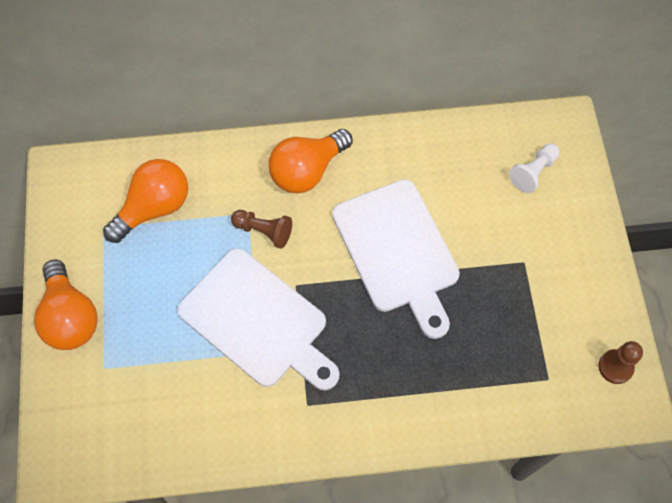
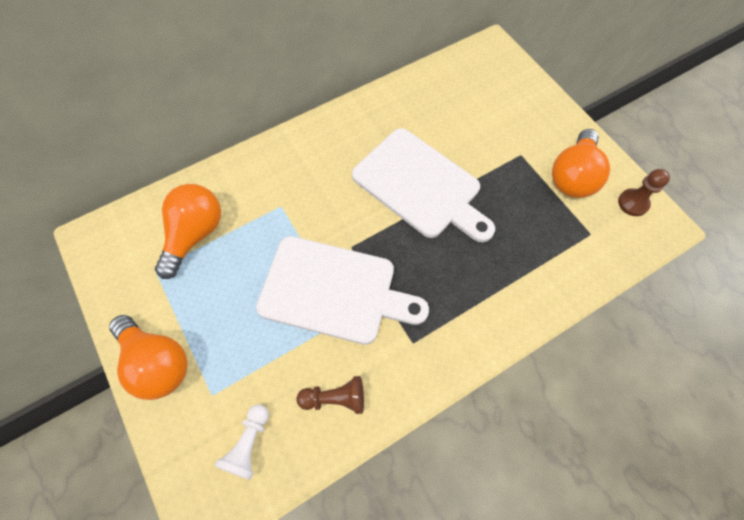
camera: 25 degrees left, 0 degrees up
brown pawn [231,210,292,249] -> brown pawn moved to [297,376,364,414]
orange light bulb [269,129,353,193] -> orange light bulb moved to [552,129,610,198]
white pawn [509,143,560,193] -> white pawn moved to [215,404,269,480]

